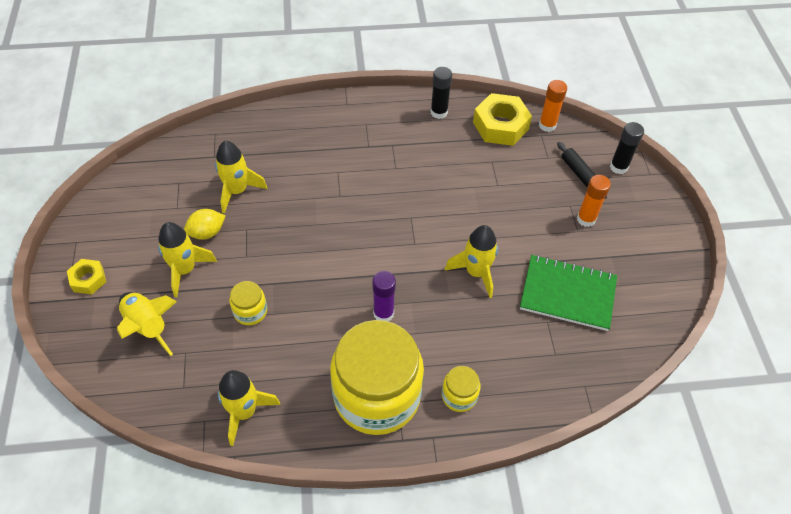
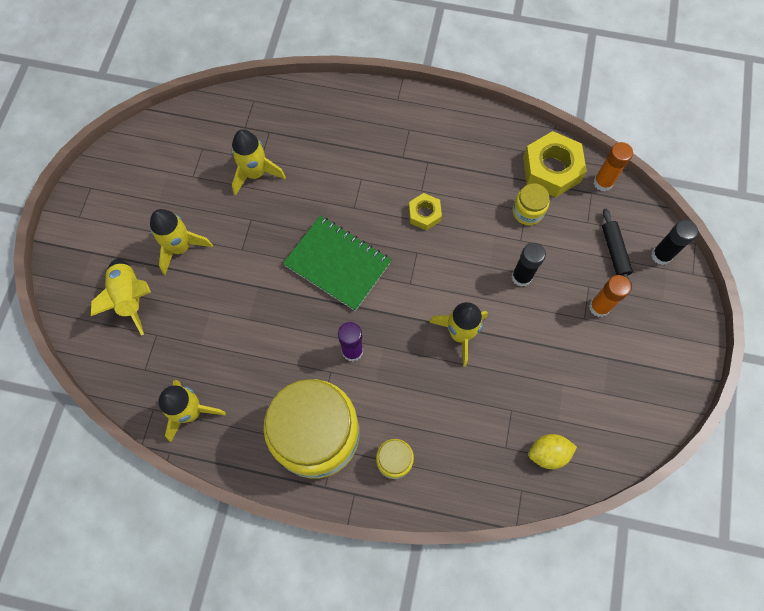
camera: 20 degrees right, 15 degrees up
yellow nut [67,259,106,294] -> yellow nut moved to [409,193,442,231]
yellow lemon [184,209,225,240] -> yellow lemon moved to [528,434,577,469]
yellow jar [229,281,267,325] -> yellow jar moved to [512,184,550,225]
black glue stick [431,67,452,119] -> black glue stick moved to [511,243,546,287]
green notebook [520,255,617,331] -> green notebook moved to [283,216,392,311]

